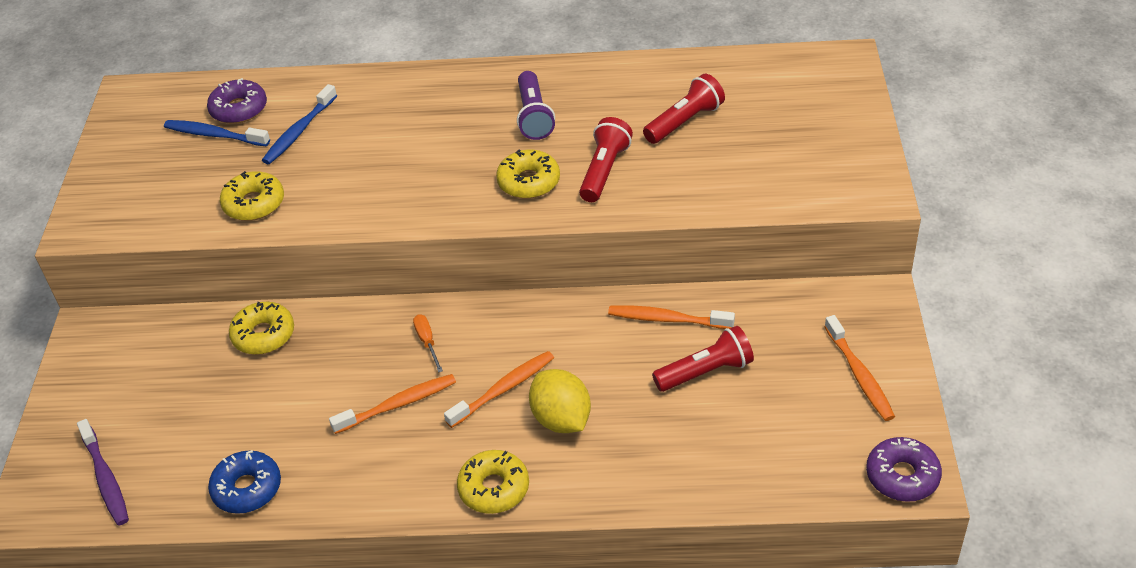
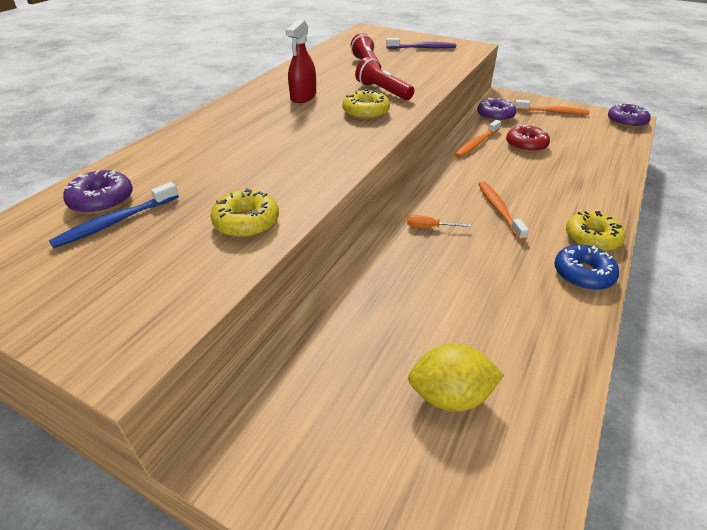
camera: 65 degrees left, 5 degrees down
purple toothbrush [77,419,129,526] -> purple toothbrush moved to [386,38,456,49]
blue donut [208,450,281,514] -> blue donut moved to [554,245,619,290]
yellow donut [229,302,294,355] -> none
blue toothbrush [262,84,337,164] -> none
orange toothbrush [329,374,456,434] -> none
purple flashlight [517,71,555,140] -> red spray bottle [286,20,316,103]
yellow lemon [529,369,591,433] -> yellow lemon moved to [408,343,504,412]
red flashlight [652,326,754,392] -> red donut [506,124,550,153]
none -> purple donut [477,98,516,122]

